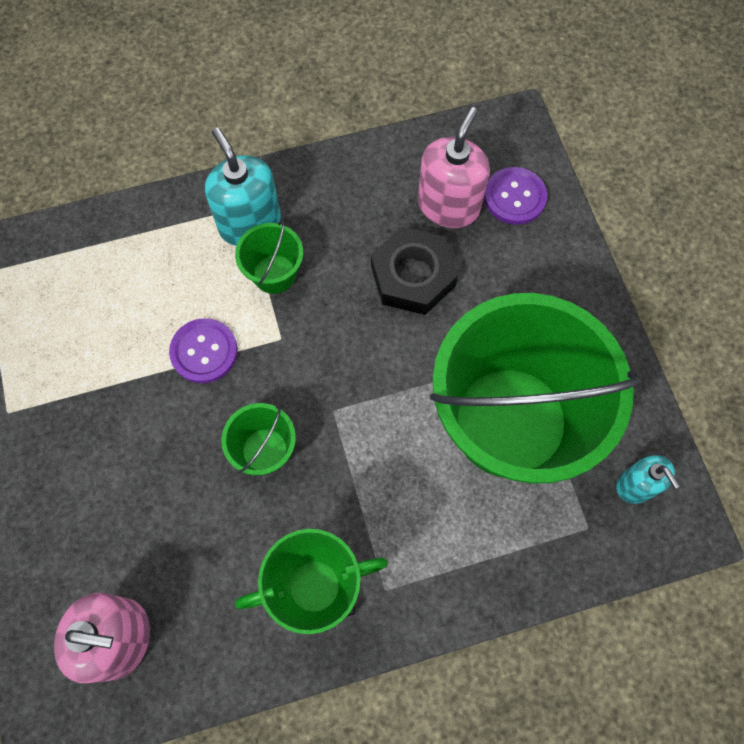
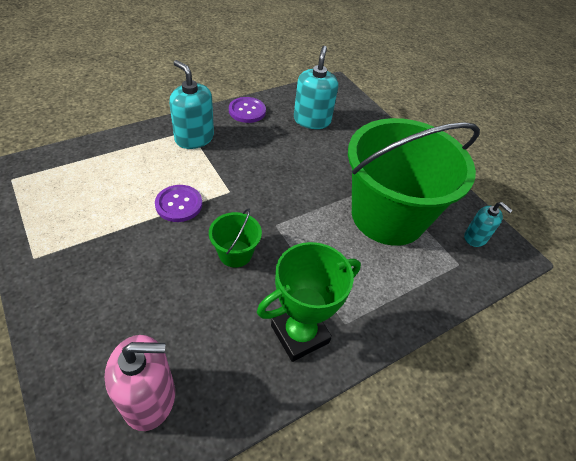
camera: 20 degrees left, 20 degrees down
green bucket [235,220,303,294] -> none
black nut [371,227,458,315] -> none
pink soap dispenser [418,107,490,228] -> turquoise soap dispenser [294,46,338,129]
purple button [484,167,547,225] -> purple button moved to [229,97,266,123]

